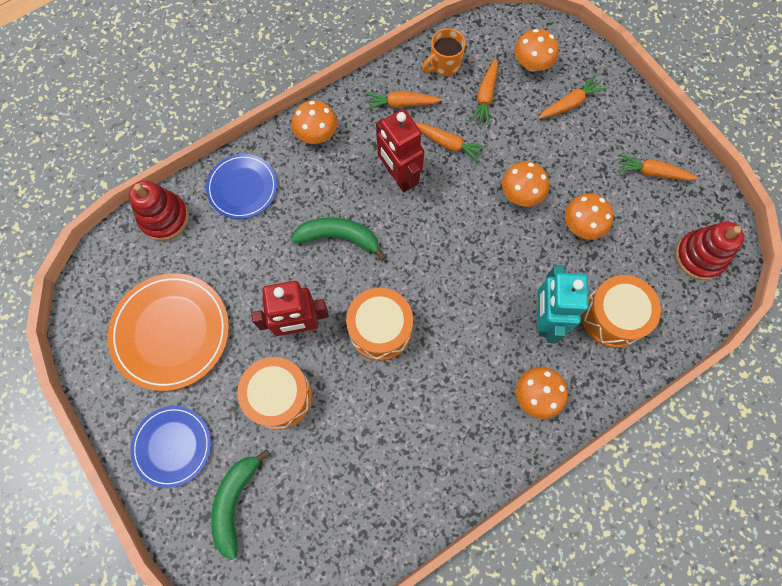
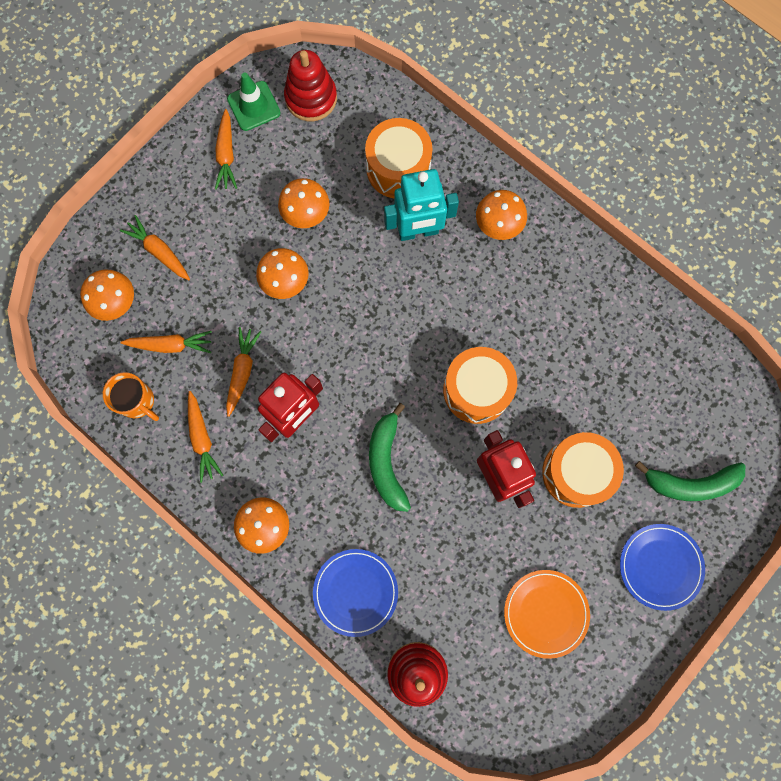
camera: 105 degrees left, 5 degrees up
orange plate [108,273,229,391] -> orange plate [504,570,590,659], size x0.64
none -> green traffic cone [227,73,281,131]

